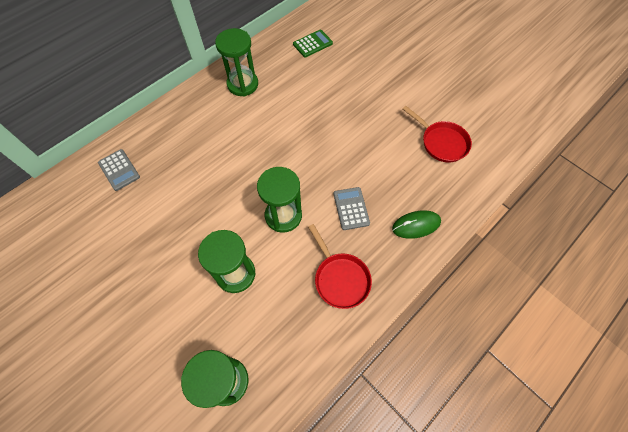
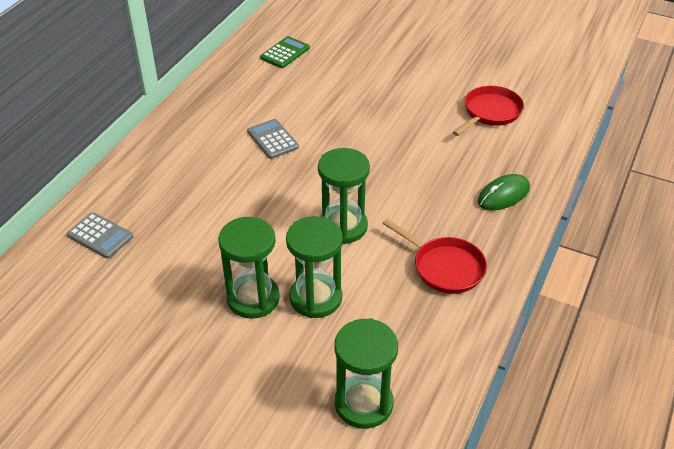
camera: 20 degrees left, 20 degrees down
green hourglass [215,28,258,96] -> green hourglass moved to [218,217,280,319]
grey calculator [333,187,370,230] -> grey calculator moved to [247,119,299,159]
red pan [403,106,472,162] -> red pan turned 75 degrees counterclockwise [453,86,524,136]

